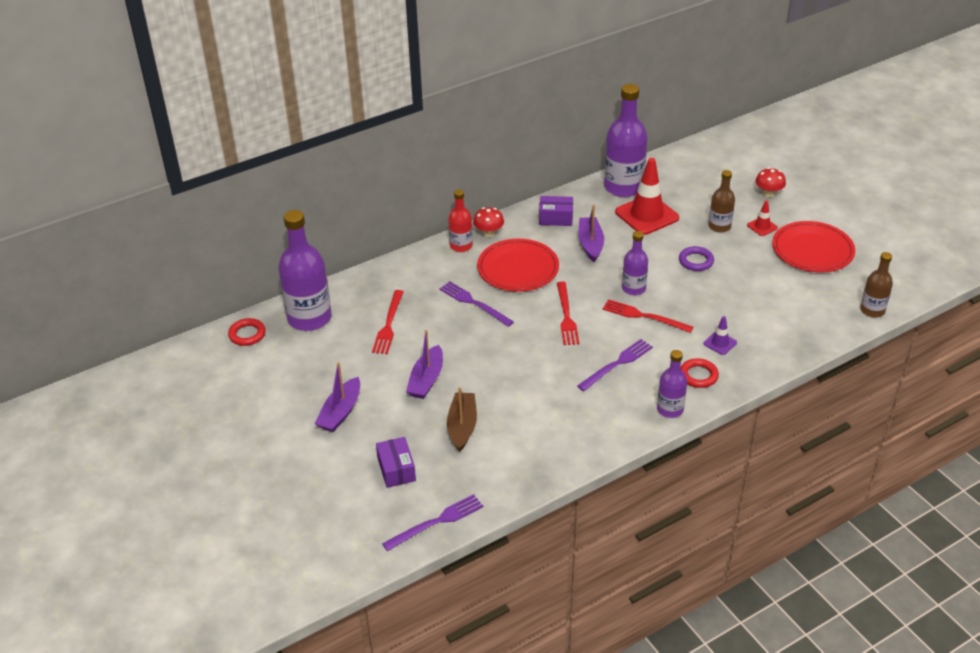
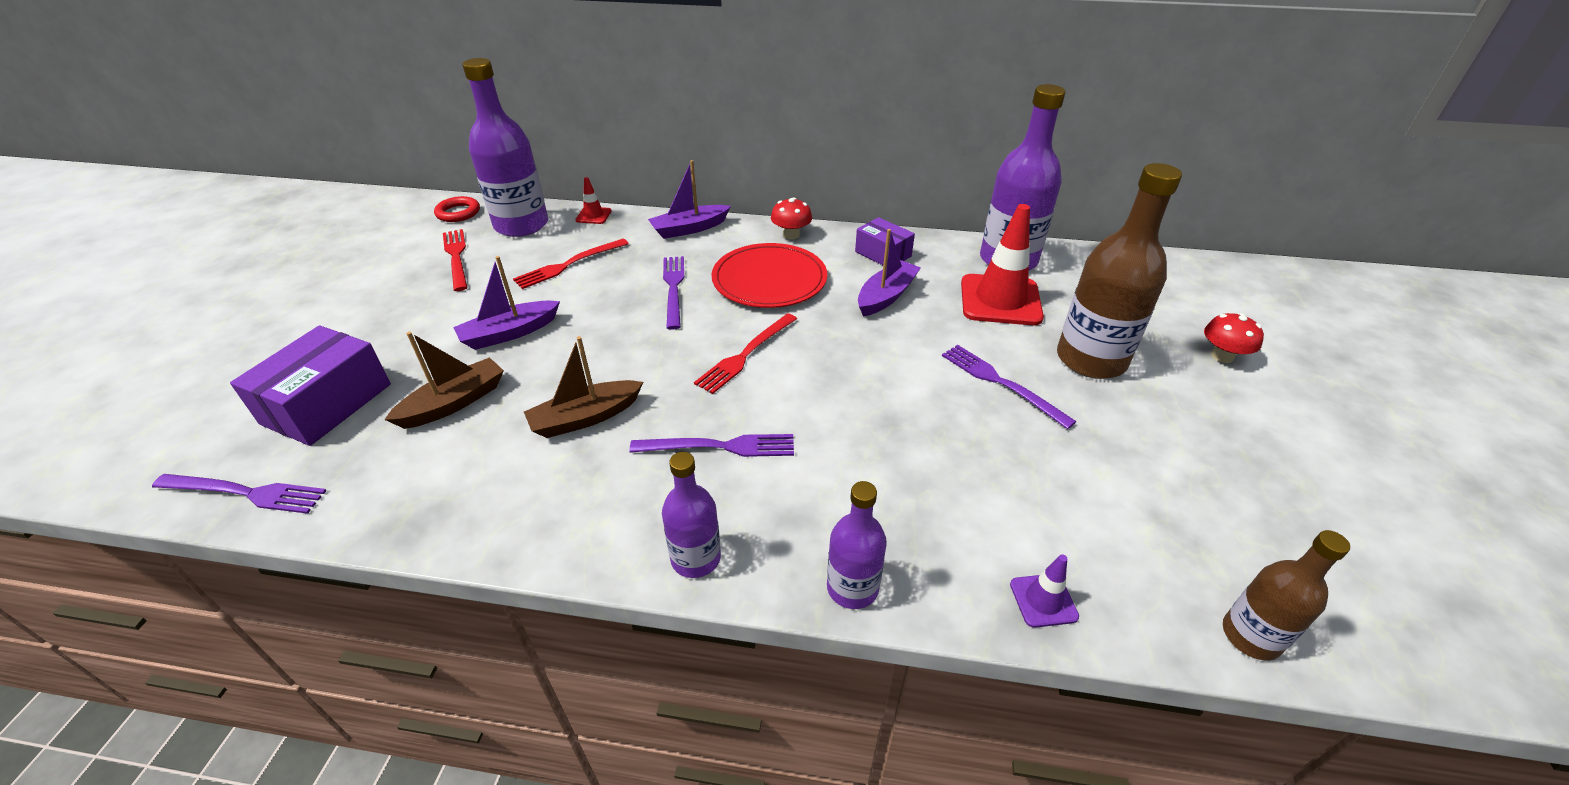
camera: 40 degrees right, 0 degrees up
purple boat [315,362,360,432] -> purple boat moved to [648,160,731,239]
purple box [376,437,416,488] -> purple box [230,325,391,446], size x1.62
red bottle [448,189,473,252] -> none
red fork [602,299,694,333] -> red fork moved to [443,229,467,291]
purple bottle [622,231,648,295] -> purple bottle moved to [827,481,887,609]
purple ring [679,246,714,271] -> purple fork [942,345,1077,429]
red ring [681,358,719,388] -> none
purple traffic cone [704,316,737,355] -> purple traffic cone moved to [1010,554,1079,628]
brown bottle [708,170,735,233] -> brown bottle [1057,163,1182,379], size x1.82
red traffic cone [747,200,778,236] -> red traffic cone moved to [575,177,612,224]
red plate [772,221,855,272] -> none
none -> brown boat [524,336,643,438]

